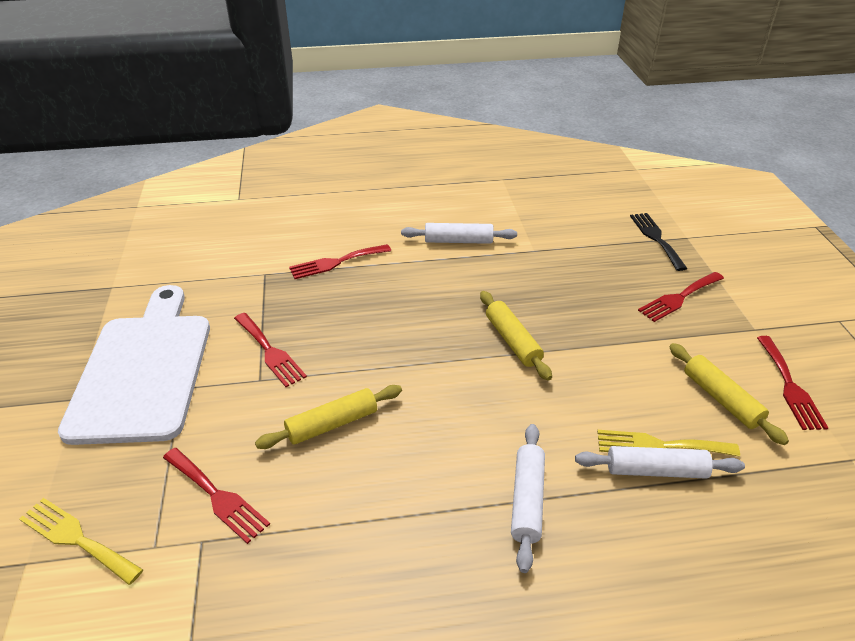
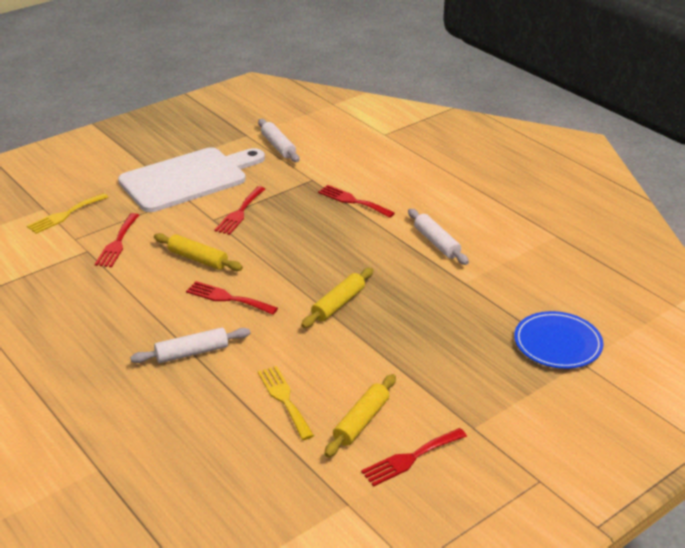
camera: 60 degrees right, 5 degrees down
yellow fork [19,498,143,585] -> yellow fork turned 135 degrees counterclockwise [27,193,108,234]
white rolling pin [575,446,745,479] -> white rolling pin moved to [258,119,299,162]
black fork [630,213,688,271] -> blue plate [514,311,603,369]
red fork [638,272,724,322] -> red fork moved to [186,281,278,315]

